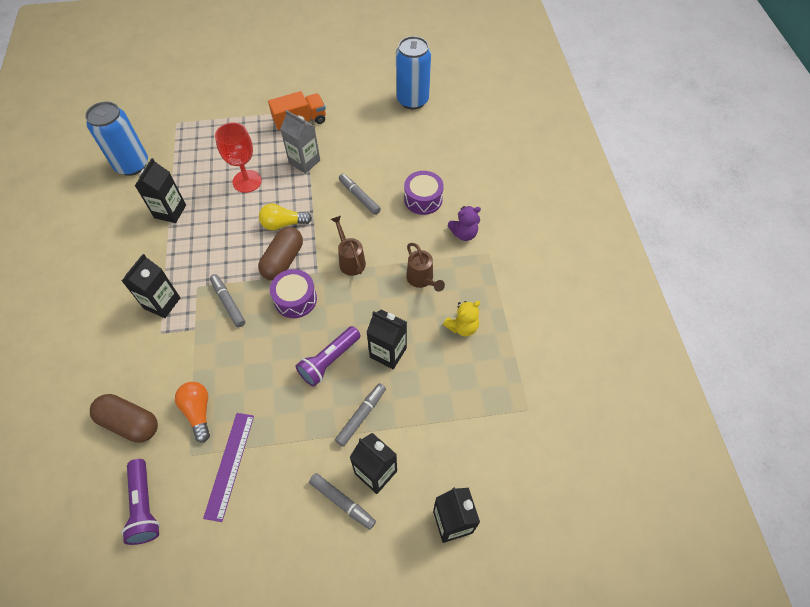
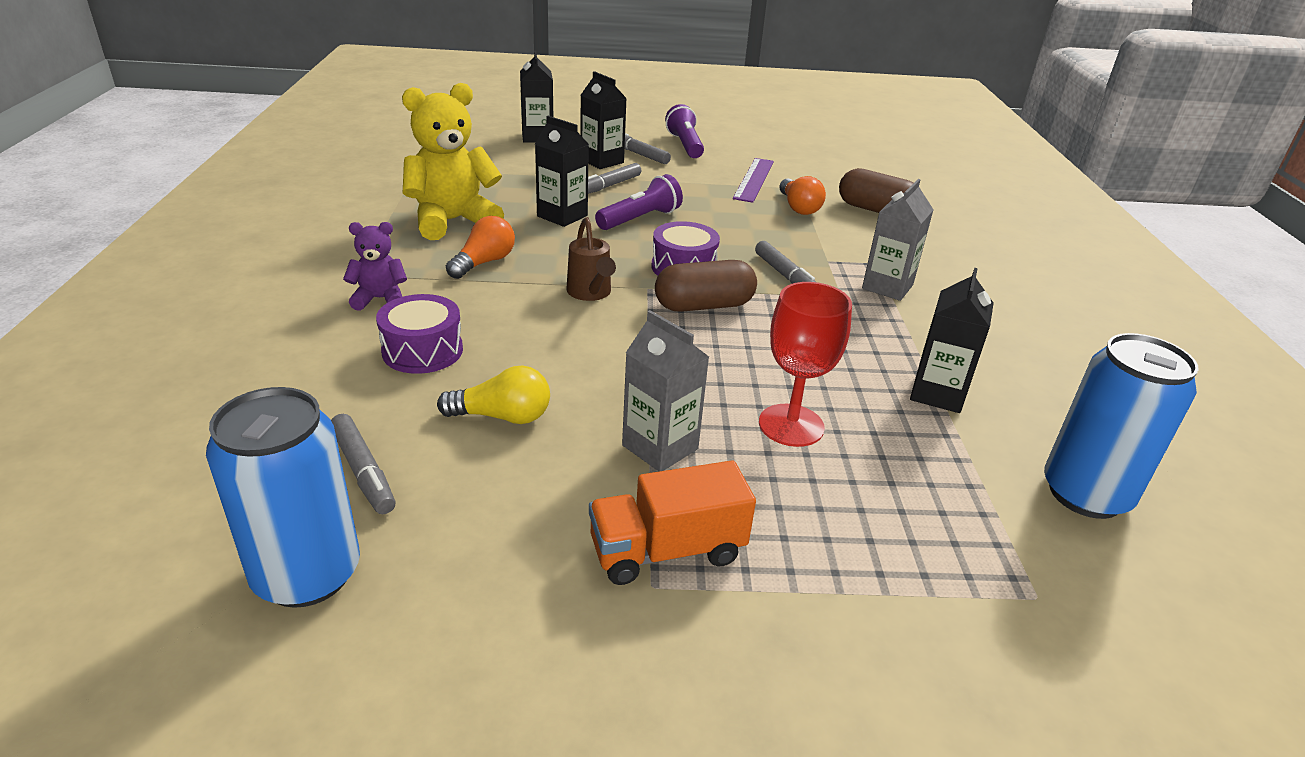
camera: 175 degrees left, 25 degrees down
purple flashlight [121,459,160,545] -> purple flashlight moved to [665,104,704,158]
black carton [122,254,180,318] -> grey carton [862,179,934,301]
brown capsule [258,227,303,281] -> brown capsule turned 45 degrees clockwise [655,260,757,312]
yellow light bulb [259,204,312,230] -> yellow light bulb moved to [437,365,550,424]
grey marker [339,174,381,215] -> grey marker moved to [331,414,396,514]
brown watering can [406,243,445,292] -> orange light bulb [446,216,515,279]
yellow teddy bear [443,301,480,336] -> yellow teddy bear [402,83,504,240], size x1.93

